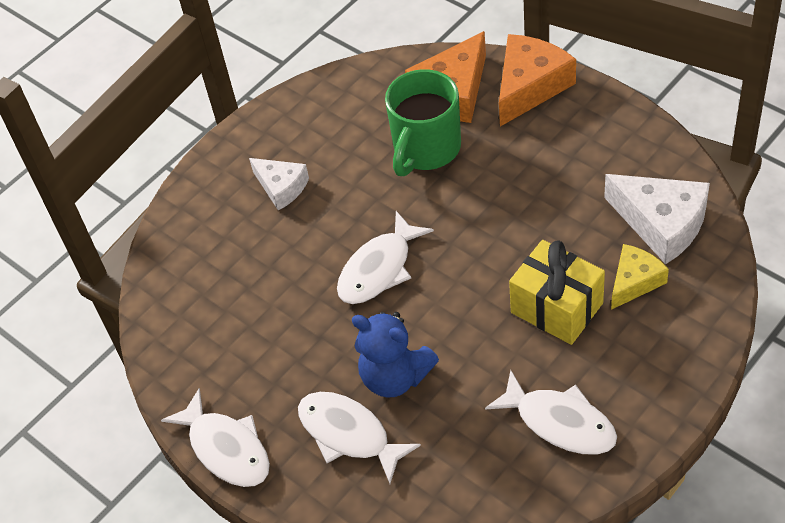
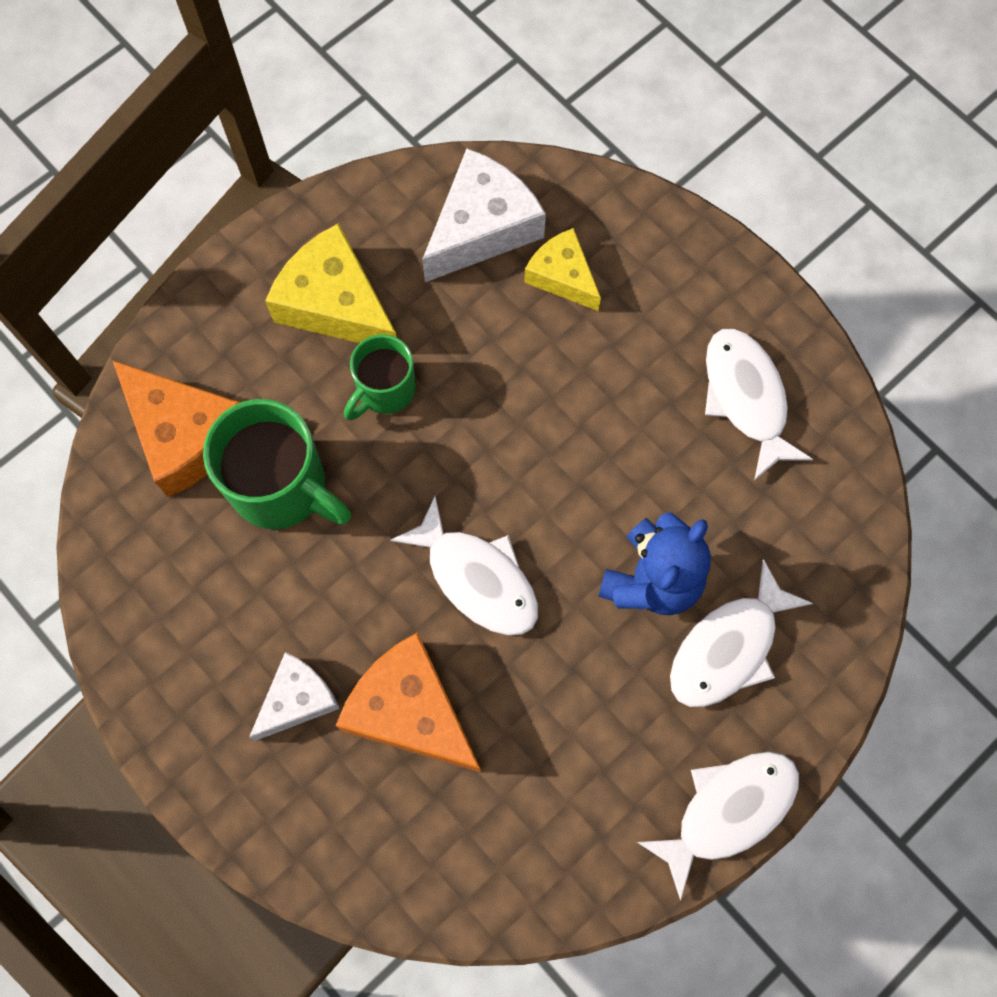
camera: 90 degrees left, 20 degrees up
white fish [485,370,617,454] -> white fish turned 60 degrees counterclockwise [705,328,813,481]
orange cheese [499,34,576,126] -> orange cheese moved to [336,632,481,772]
yellow gift [509,240,605,345] -> none
none -> yellow cheese [265,223,397,343]
none -> green mug [344,334,416,420]

